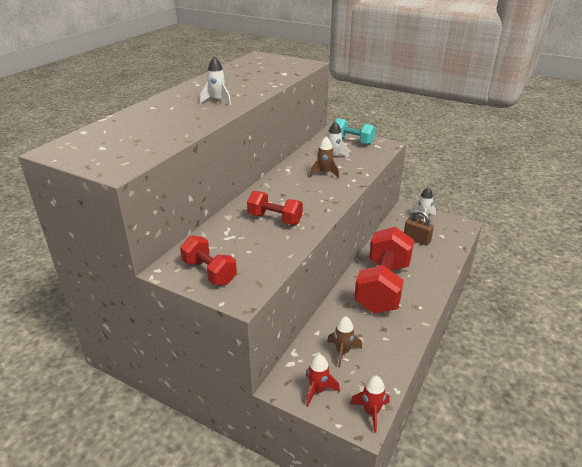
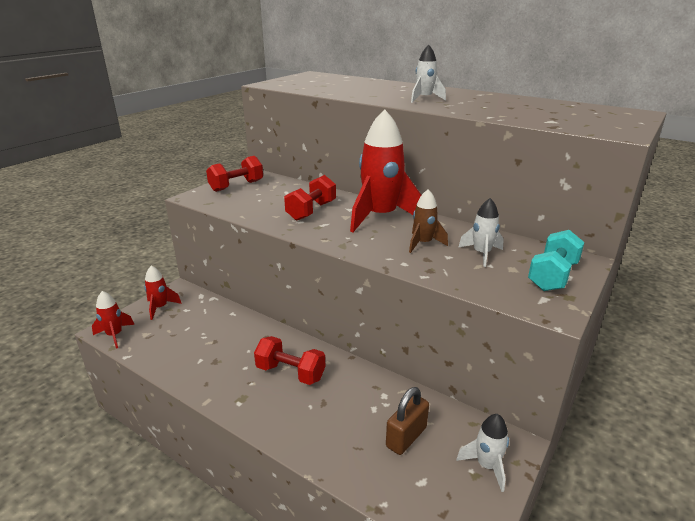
camera: 95 degrees right, 5 degrees down
brown rocket [327,316,362,368] -> none
red dumbbell [354,227,414,314] -> red dumbbell [254,336,325,385], size x0.53
none -> red rocket [350,109,421,232]

